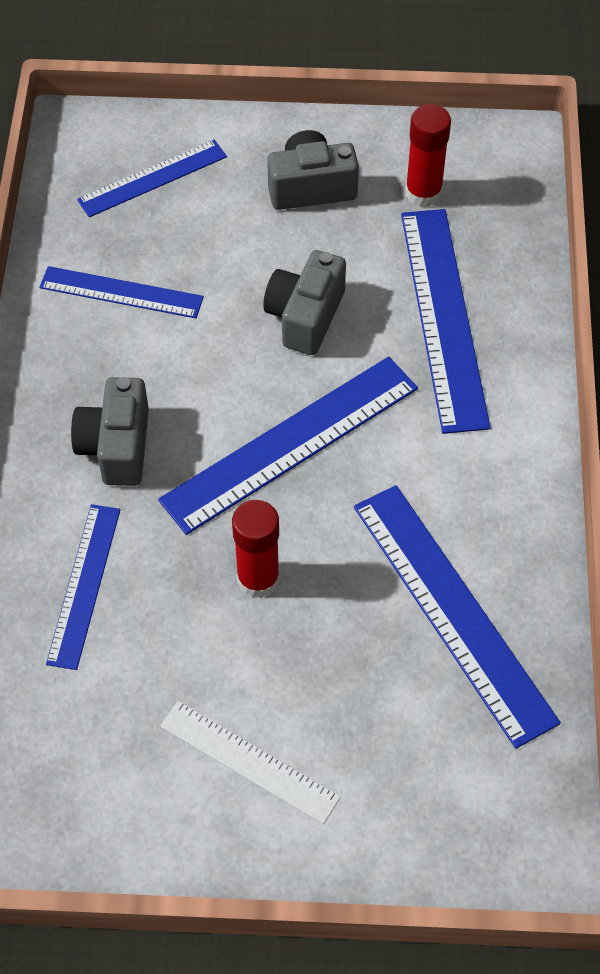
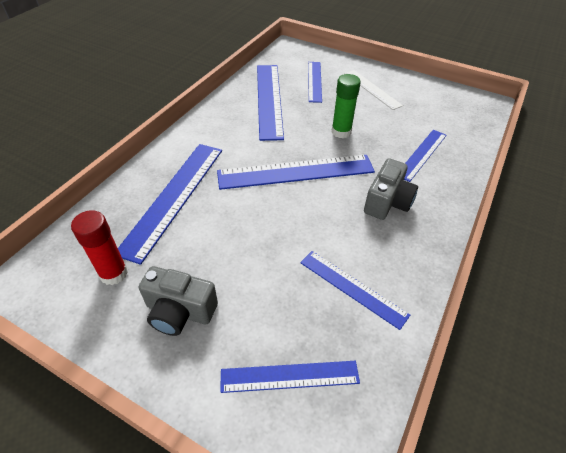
camera: 155 degrees left, 10 degrees down
red glue stick [232,500,280,598] -> green glue stick [331,74,361,138]
grey camera [263,250,346,355] -> none
none -> blue ruler [308,62,322,103]

